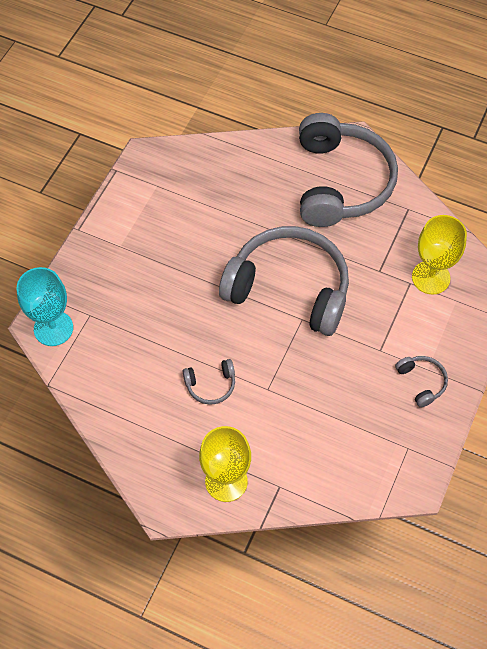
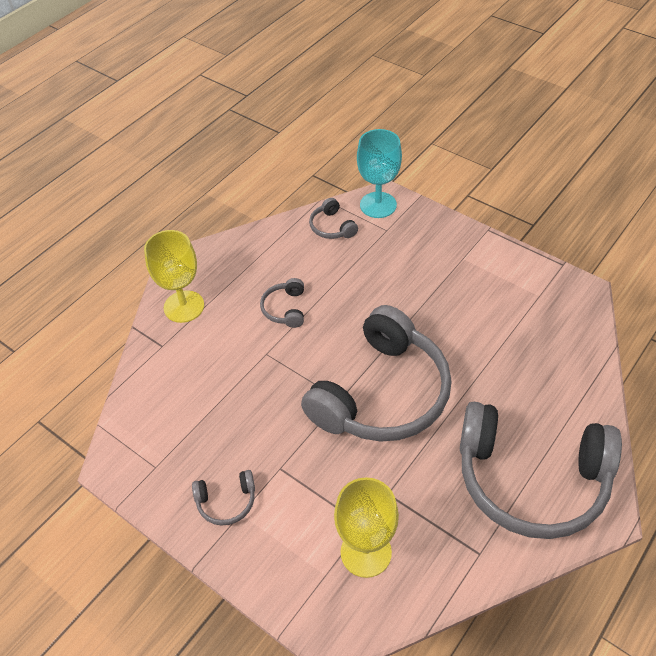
camera: 105 degrees right, 10 degrees down
none -> grey headphones [309,198,358,239]

